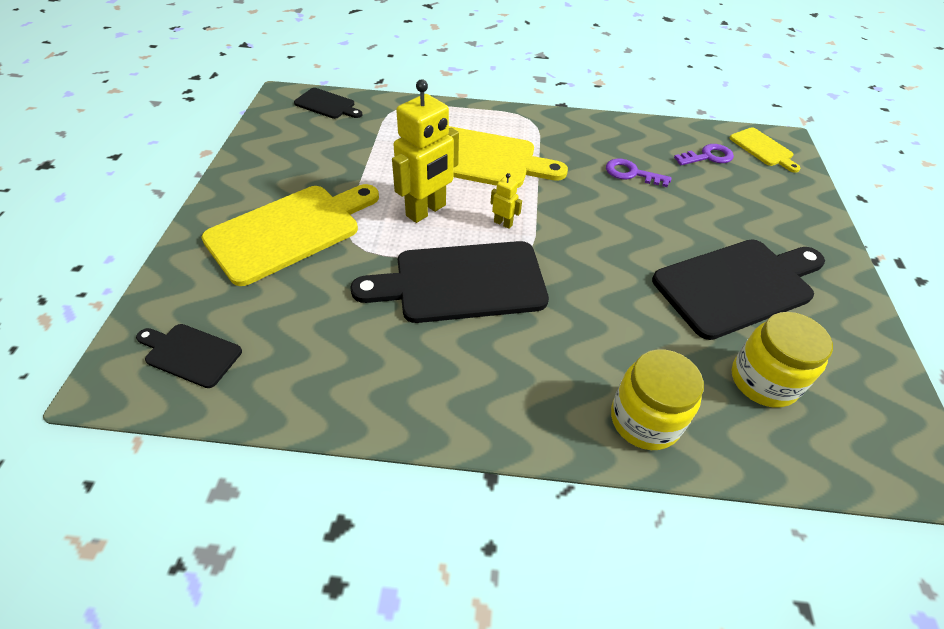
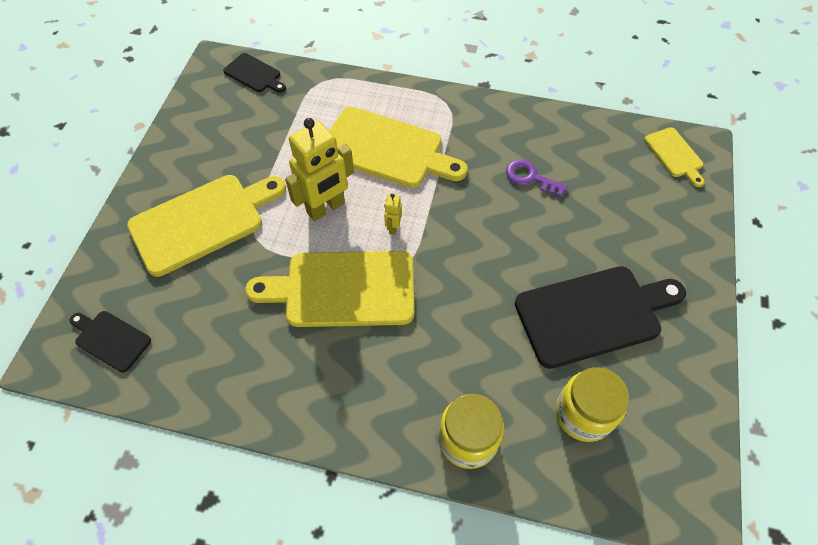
camera: 10 degrees right, 10 degrees up
black cutting board [350,241,549,323] -> yellow cutting board [245,251,414,327]
yellow robot [490,173,522,229] -> yellow robot turned 120 degrees counterclockwise [384,194,402,235]
purple key [674,144,734,165] -> none

